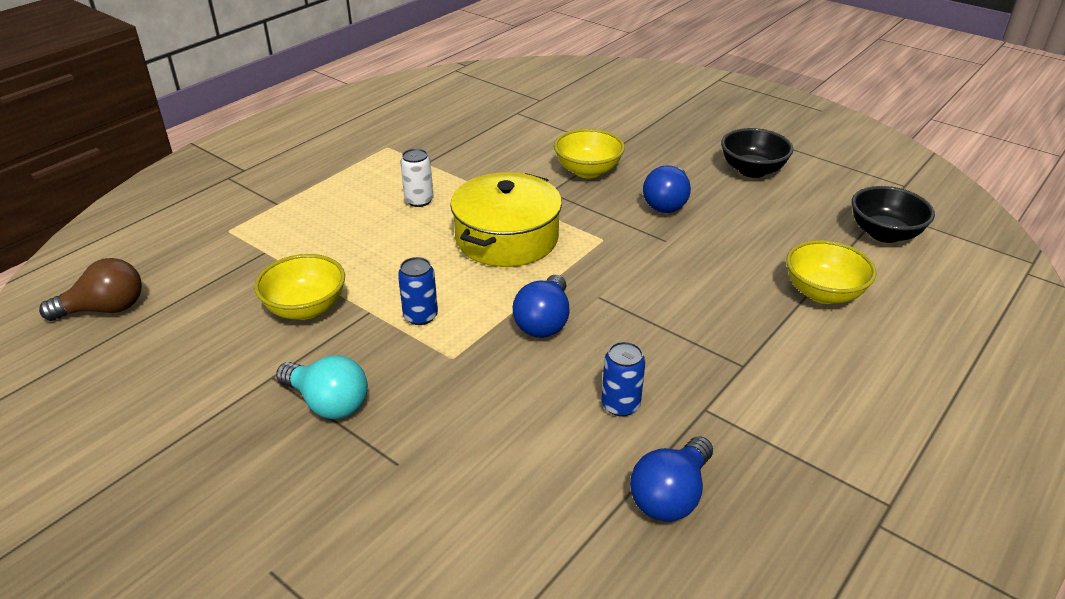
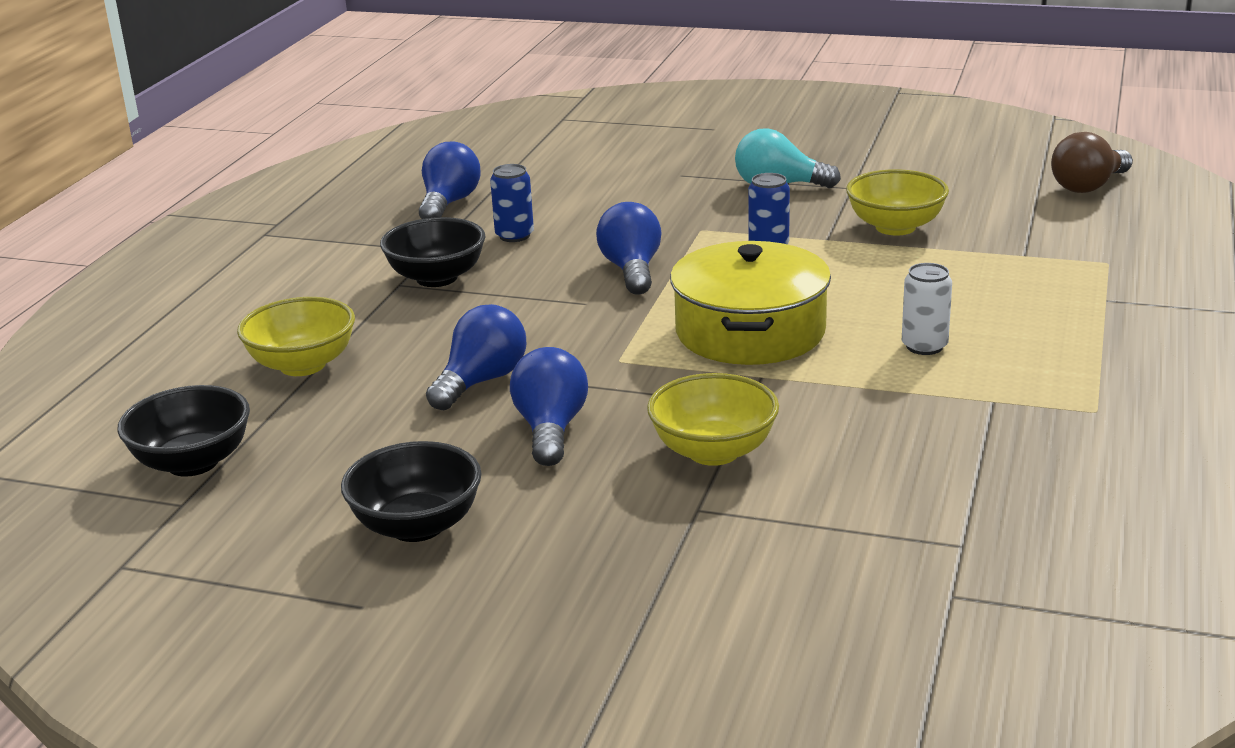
camera: 160 degrees right, 10 degrees down
none -> black bowl [380,217,485,287]
none -> blue light bulb [426,304,526,410]

